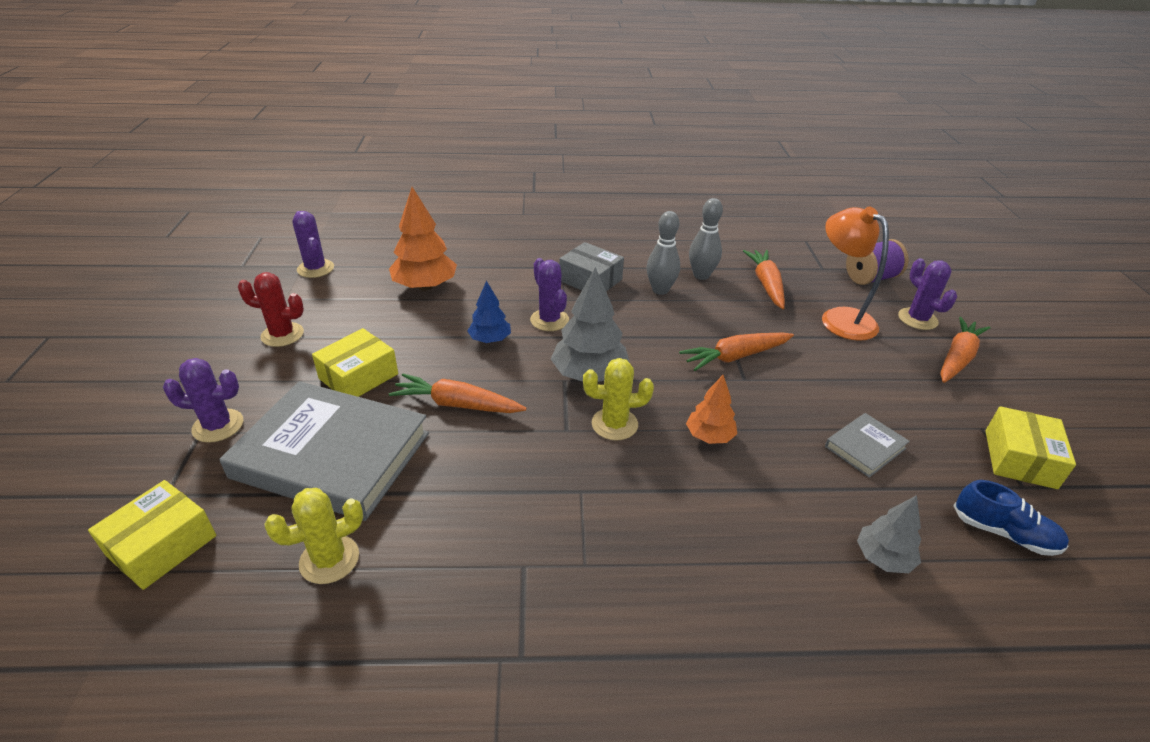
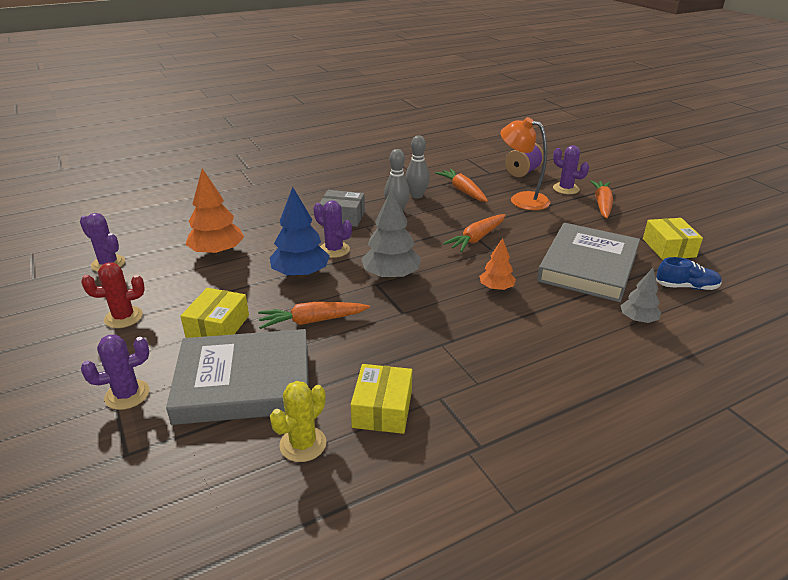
camera: 25 degrees left, 5 degrees down
yellow box [88,480,216,590] -> yellow box moved to [351,364,412,434]
blue tree [467,281,511,343] -> blue tree [270,187,330,278], size x1.69
yellow cactus [583,358,654,441] -> none
grey book [825,413,910,478] -> grey book [537,223,640,302], size x2.27

